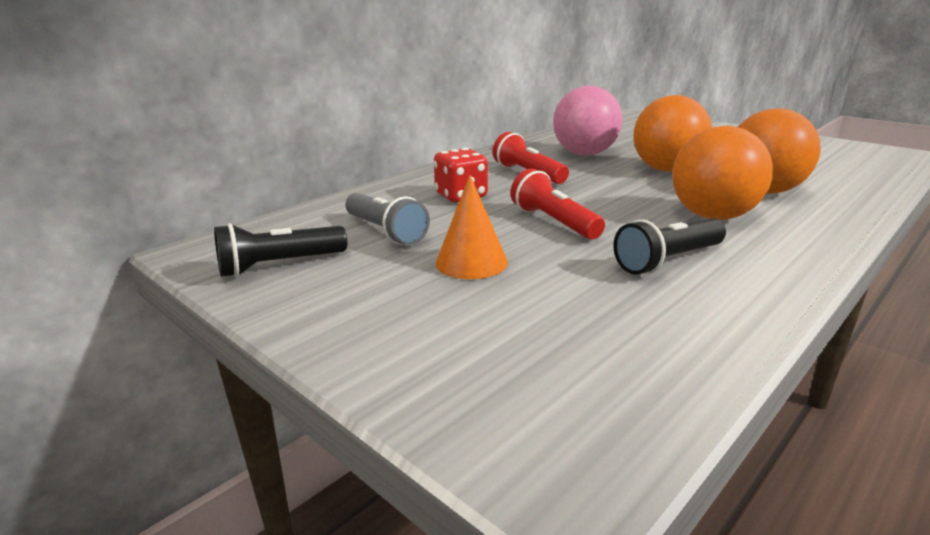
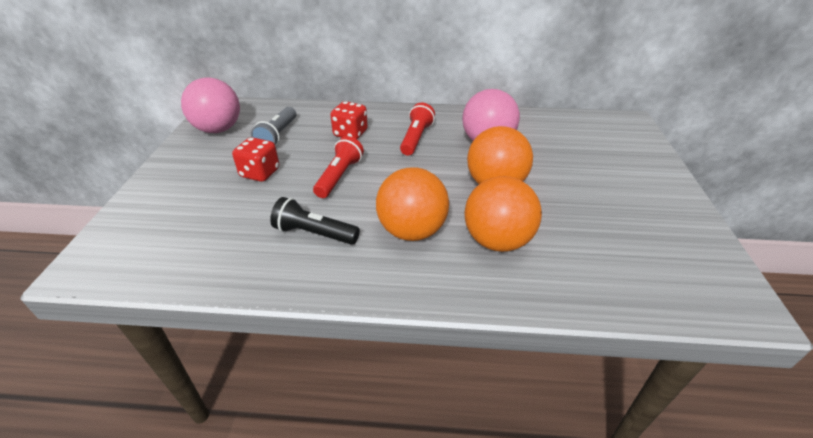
camera: 50 degrees right, 15 degrees up
black flashlight [214,223,347,277] -> pink ball [181,77,240,133]
orange cone [435,175,508,279] -> red dice [232,137,279,182]

